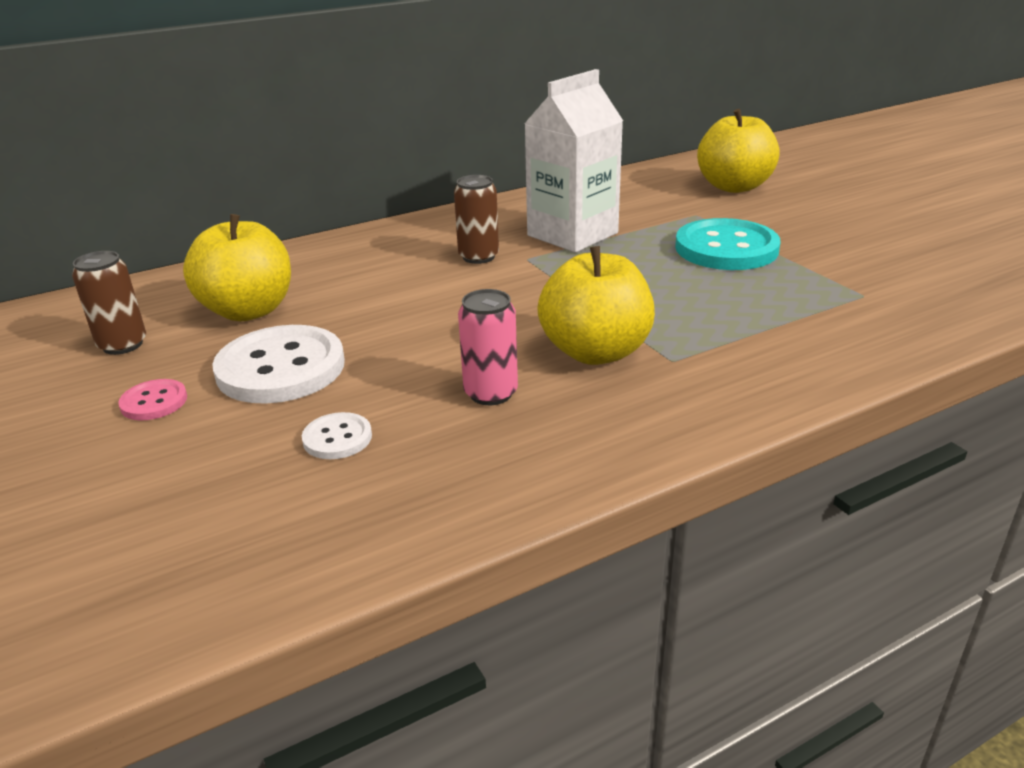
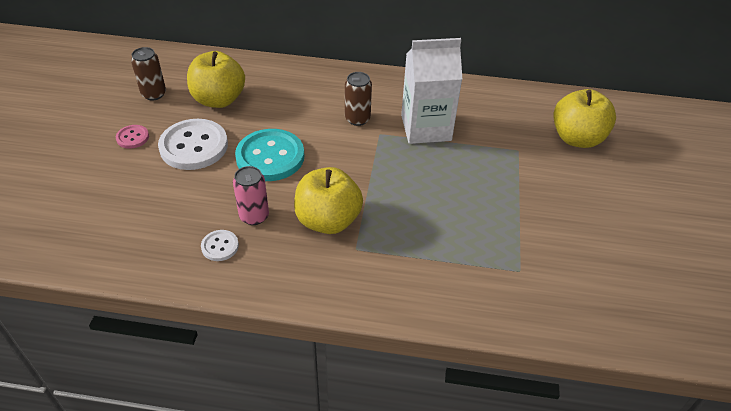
camera: 35 degrees right, 15 degrees up
white button [302,412,372,459] -> white button moved to [201,230,239,261]
turquoise button [675,218,780,270] -> turquoise button moved to [235,129,304,181]

